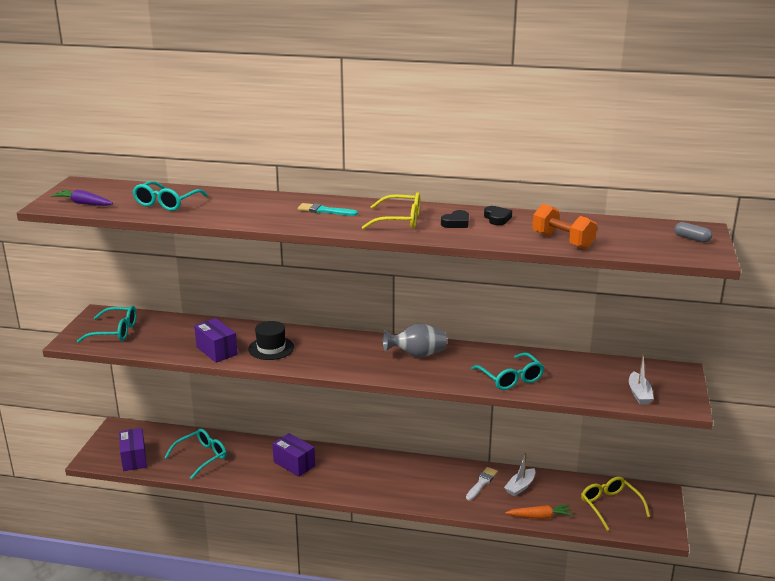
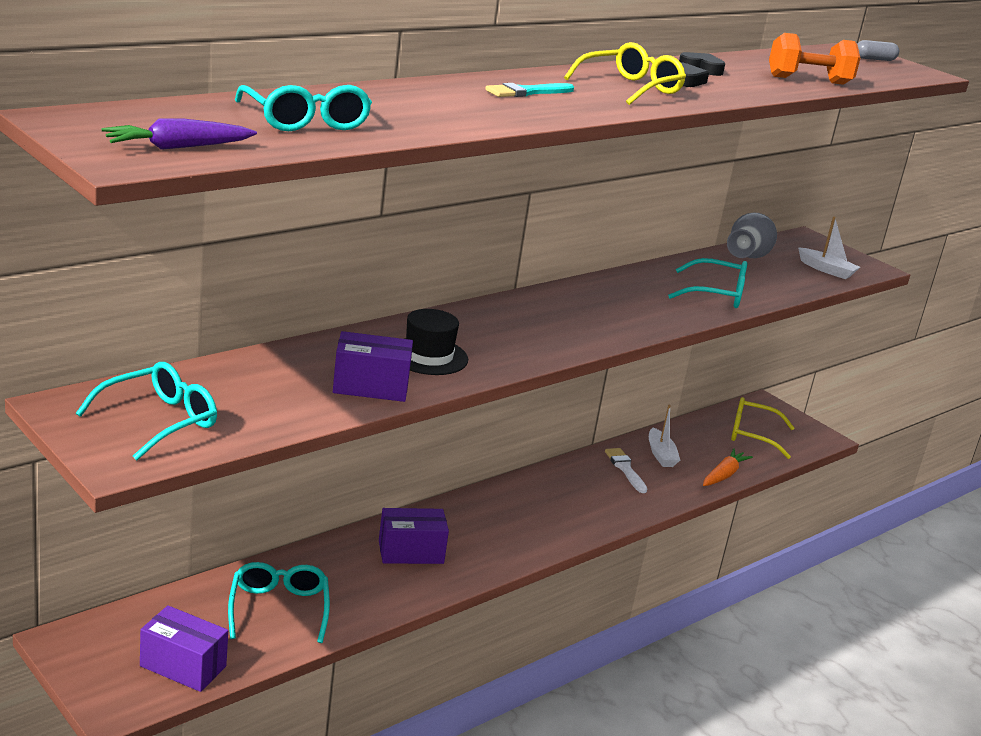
camera: 55 degrees left, 0 degrees up
grey vase [383,323,447,358] -> grey vase moved to [727,213,777,258]

